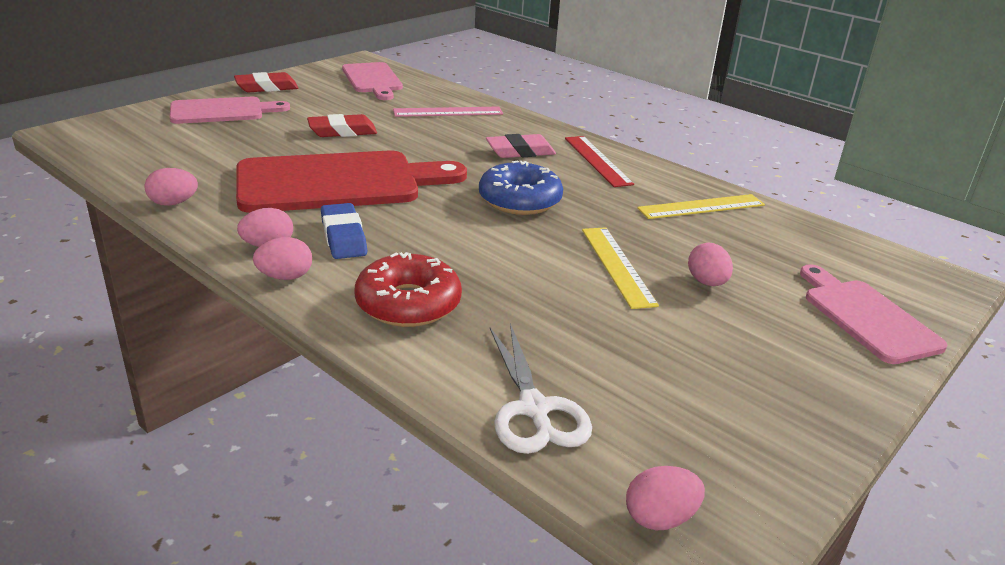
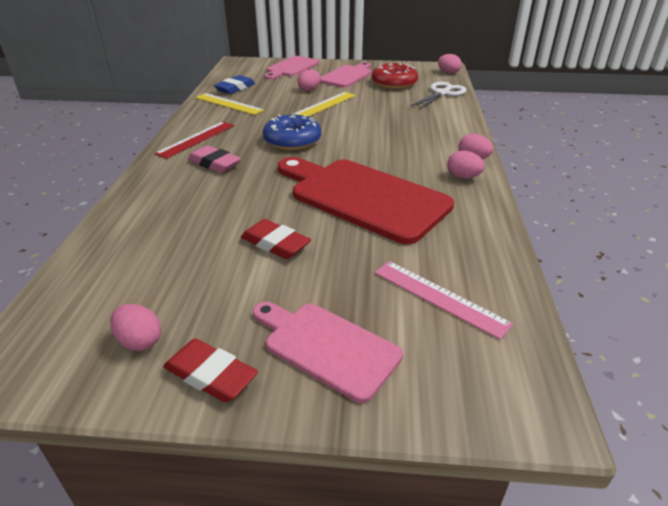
camera: 125 degrees left, 5 degrees up
pink egg [144,168,198,206] -> pink egg moved to [110,304,161,351]
blue eraser [321,203,367,259] -> blue eraser moved to [214,75,255,94]
pink cutting board [342,62,403,100] -> pink cutting board moved to [320,62,372,88]
red donut [354,252,462,327] -> red donut moved to [372,62,418,89]
pink ruler [393,107,503,117] -> pink ruler moved to [374,261,513,340]

